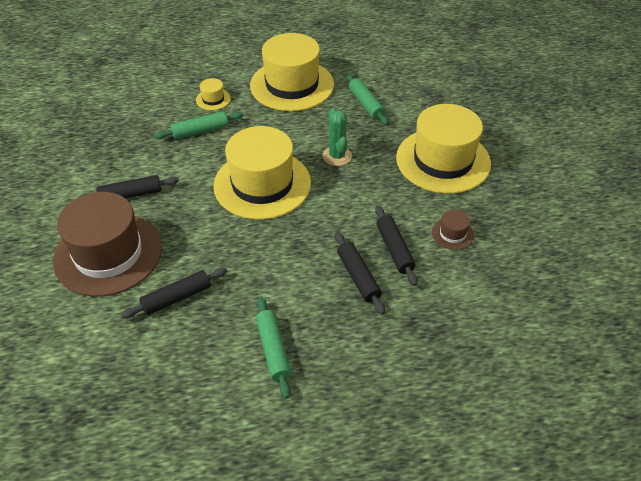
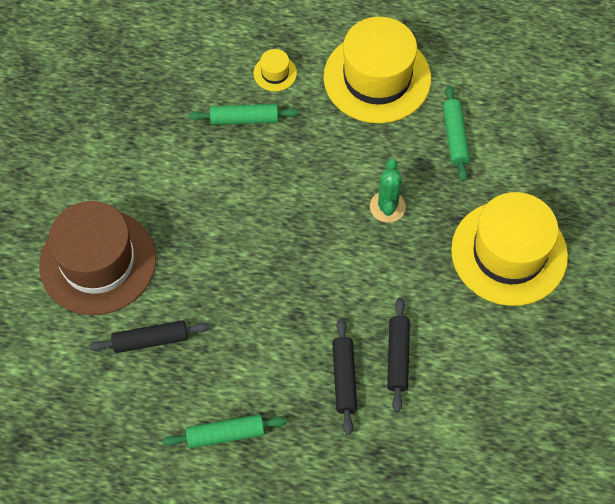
camera: 20 degrees right, 15 degrees up
black rolling pin [79,175,179,199] -> none
yellow hat [213,126,311,220] -> none
green rolling pin [256,297,291,399] -> green rolling pin turned 75 degrees clockwise [163,414,287,448]
brown hat [432,210,474,250] -> none

